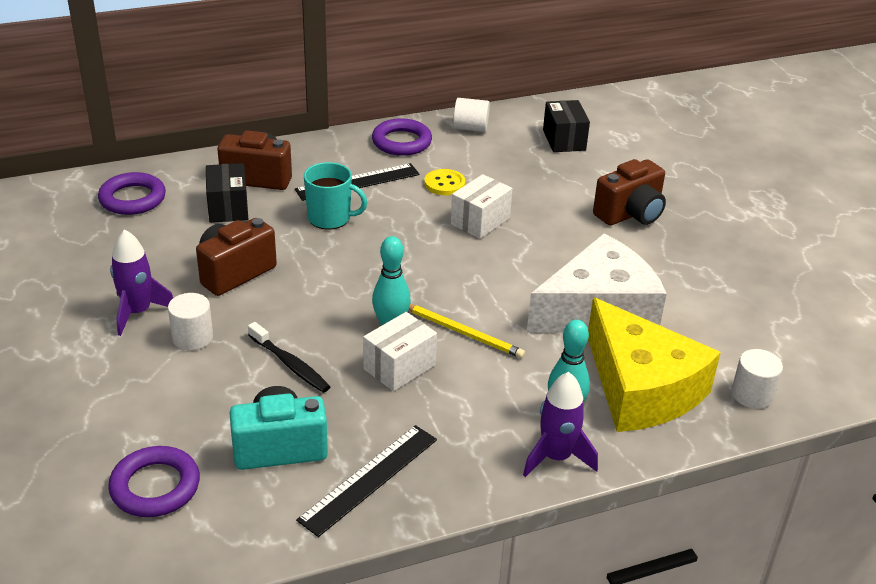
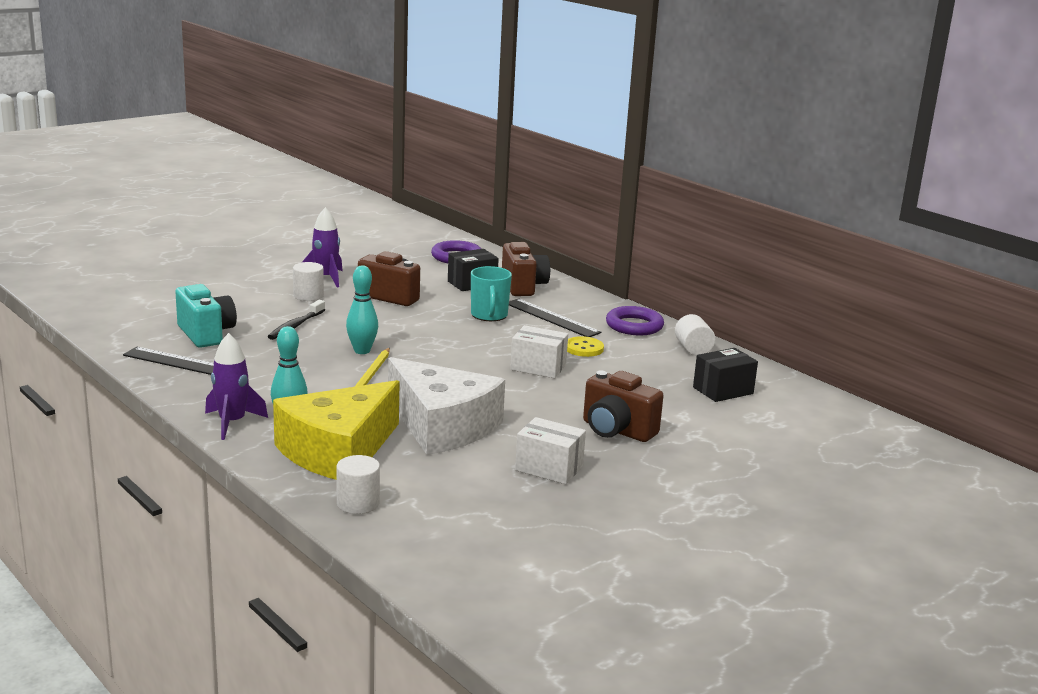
camera: 70 degrees right, 15 degrees down
purple ring [108,446,200,517] -> none
white box [363,312,437,391] -> white box moved to [515,417,586,484]

